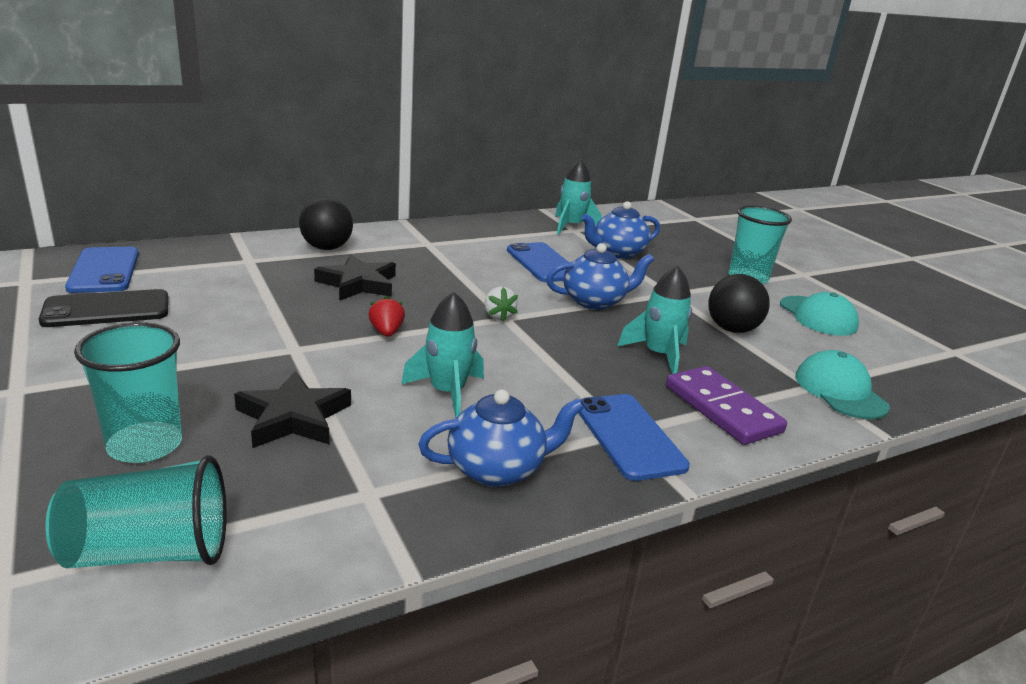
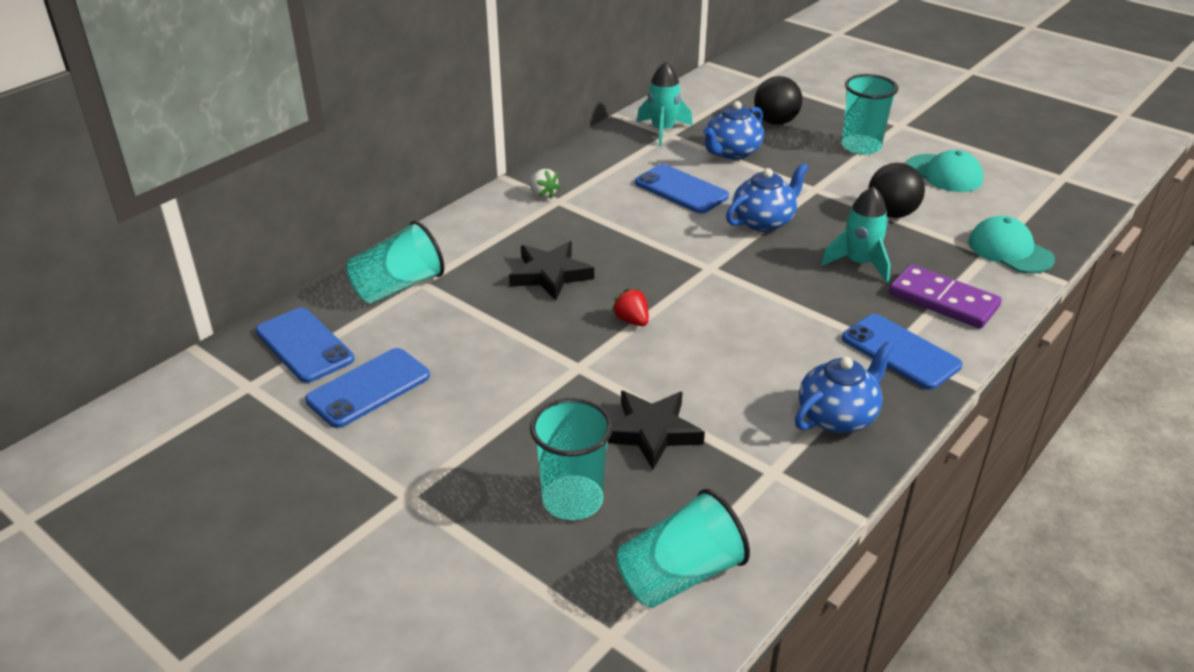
camera: 20 degrees left, 10 degrees up
black phone [39,289,168,327] -> blue phone [305,348,430,428]
black ball [299,197,353,250] -> black ball moved to [754,76,802,125]
turquoise rocket [401,292,484,418] -> none
white strawberry [485,287,518,322] -> white strawberry moved to [529,169,560,199]
none -> turquoise cup [346,221,445,304]

